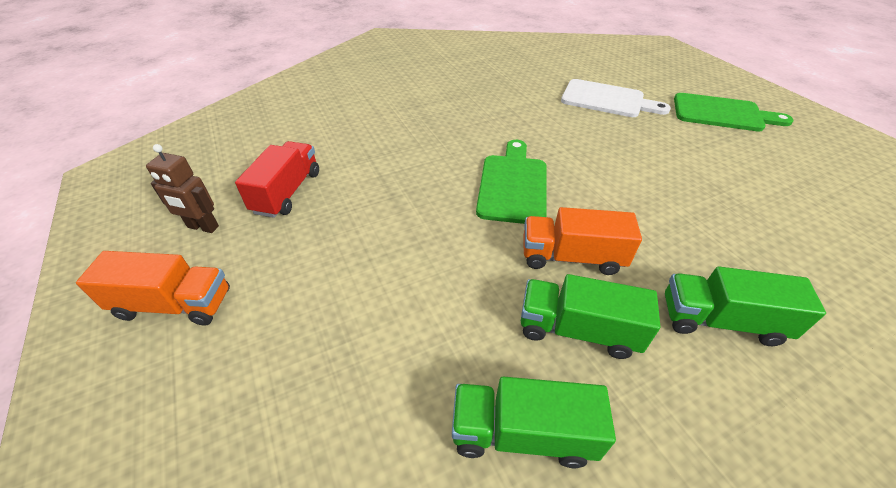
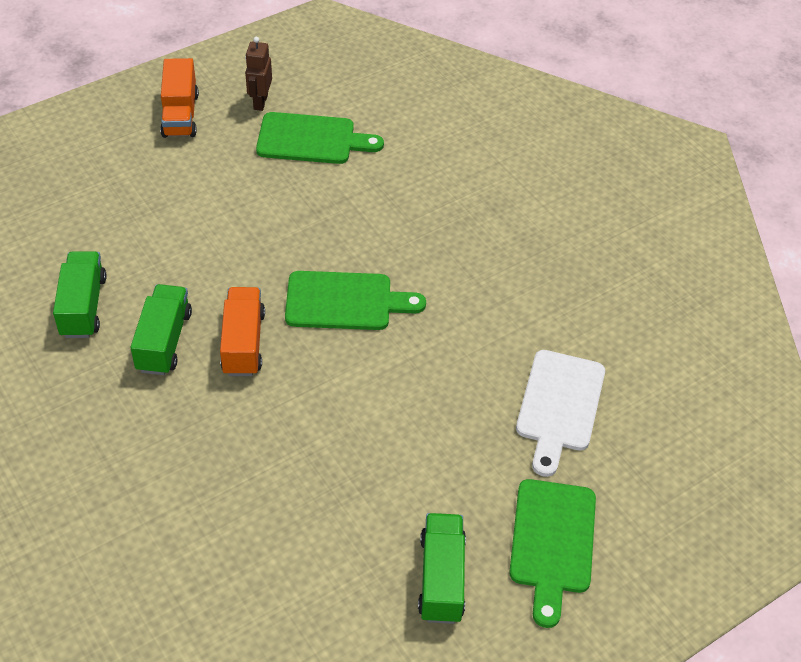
camera: 80 degrees right, 5 degrees up
red truck [235,141,319,218] -> green cutting board [256,112,384,164]
green truck [665,266,826,346] -> green truck moved to [418,513,466,624]

